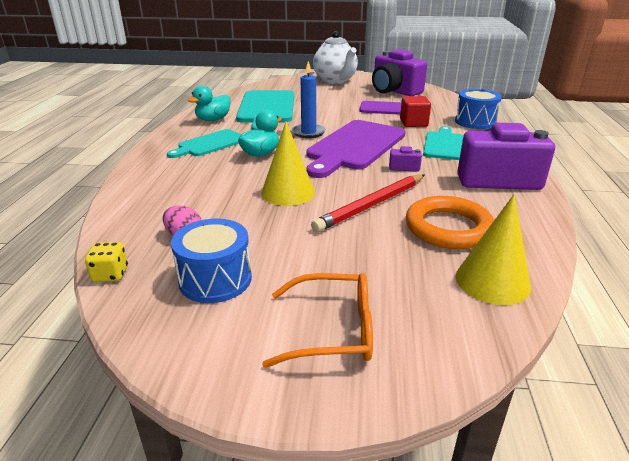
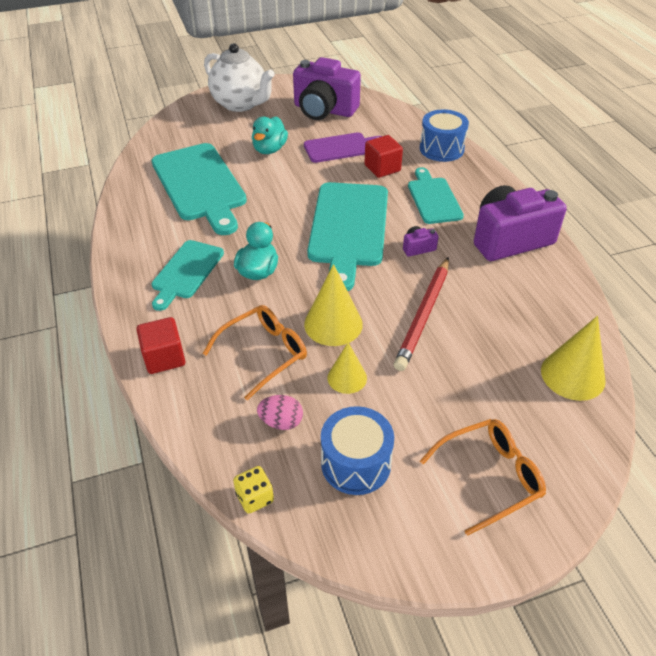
camera: 25 degrees left, 15 degrees up
turquoise duck [188,85,230,121] -> turquoise duck moved to [252,117,288,154]
blue candle [292,61,326,138] -> none
purple cutting board [306,120,406,178] -> turquoise cutting board [307,182,388,291]
orange ring [406,196,494,249] -> none
none -> red cube [136,317,185,374]
none -> orange glasses [203,305,307,400]
none -> yellow cone [328,342,367,394]

